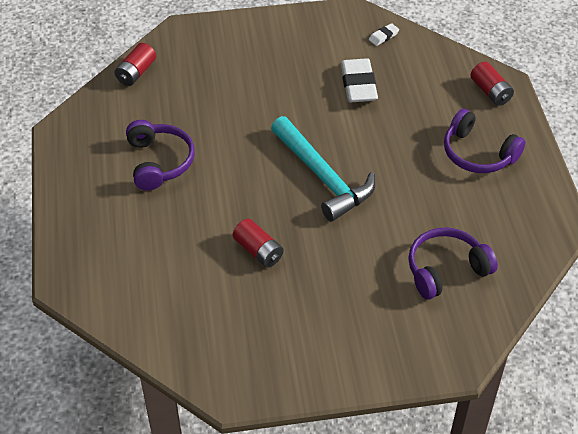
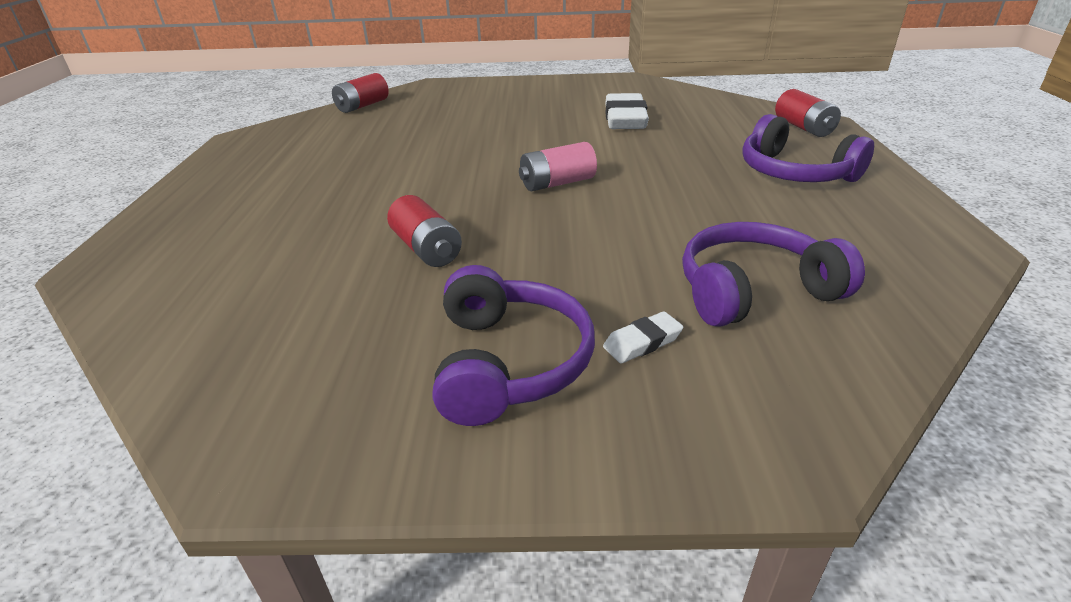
camera: 10 degrees right, 15 degrees down
purple headphones [126,120,195,191] -> purple headphones moved to [433,265,595,426]
turquoise hammer [271,116,375,221] -> pink battery [519,142,597,191]
white eraser [369,23,399,46] -> white eraser moved to [603,312,683,363]

